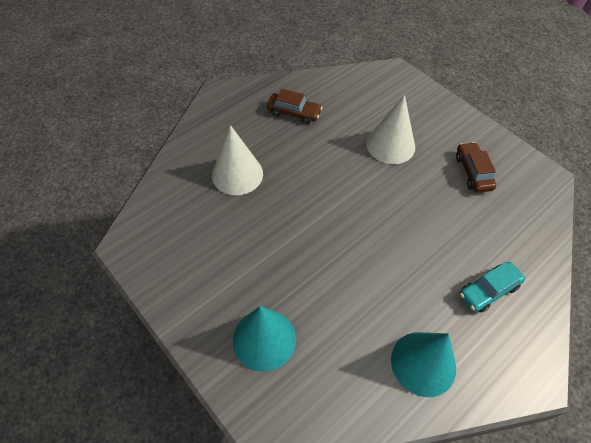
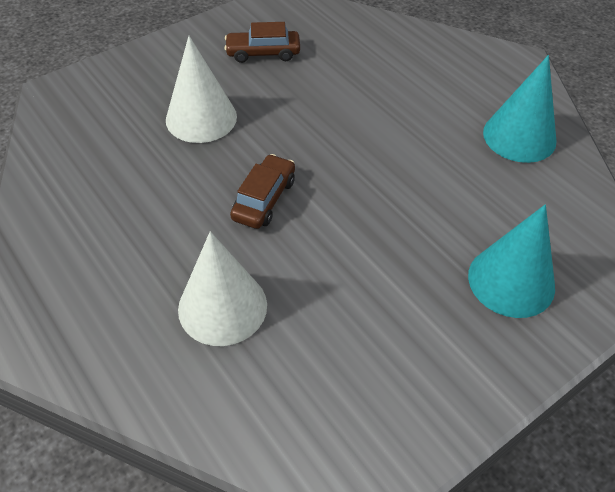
camera: 85 degrees left, 5 degrees down
brown car [267,89,323,124] -> brown car moved to [230,154,295,229]
turquoise car [459,262,525,313] -> none

